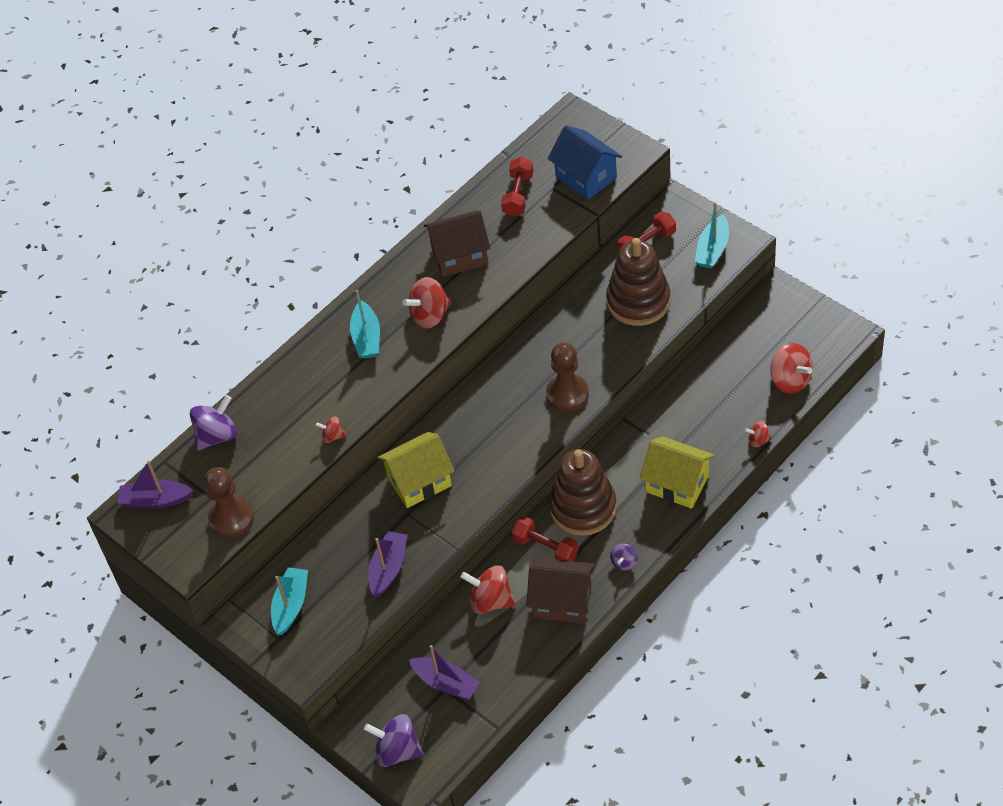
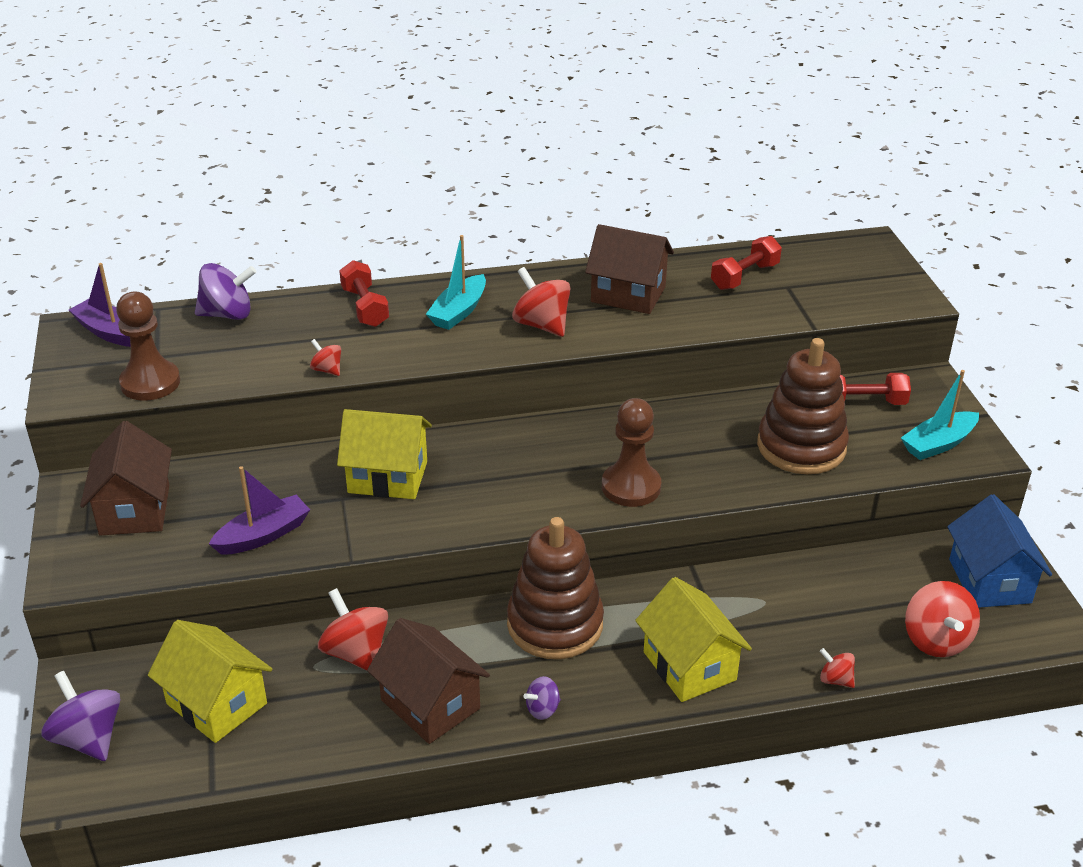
camera: 30 degrees right, 15 degrees down
turquoise boat [271,567,308,635] -> brown house [80,421,172,536]
red spinning top [403,277,451,328] -> red spinning top turned 45 degrees clockwise [512,267,571,337]
purple boat [409,645,480,700] -> yellow house [148,620,272,743]
red dumbbell [511,516,579,561] -> red dumbbell moved to [339,260,389,327]
blue house [548,125,622,200] -> blue house moved to [947,494,1052,608]

